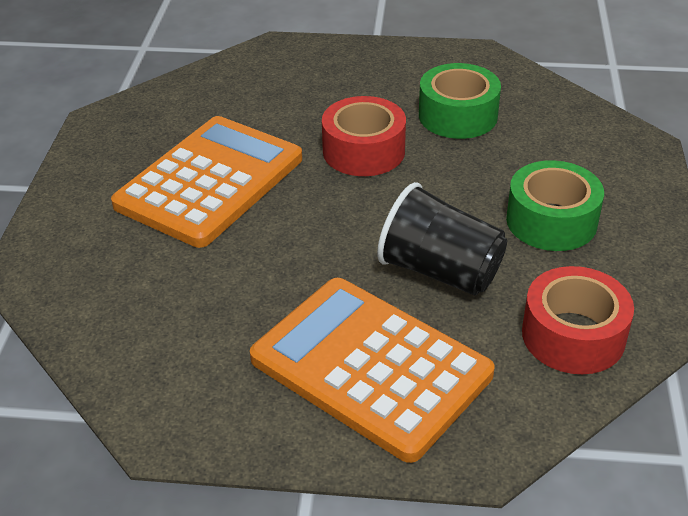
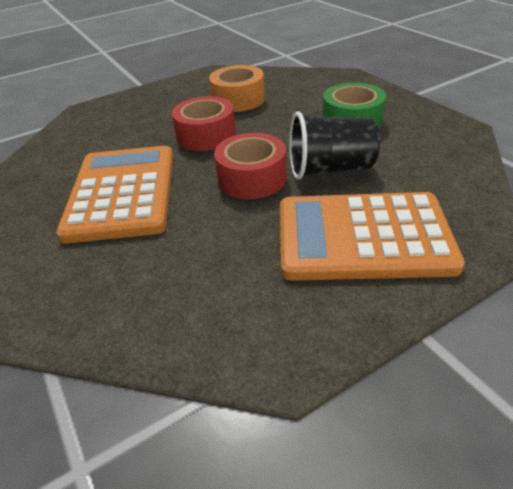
camera: 35 degrees left, 0 degrees up
green tape [419,63,501,139] -> orange tape [209,65,265,112]
red tape [522,266,634,374] -> red tape moved to [214,133,287,199]

